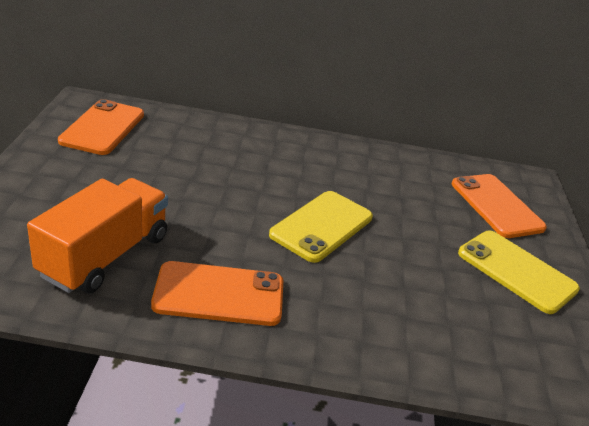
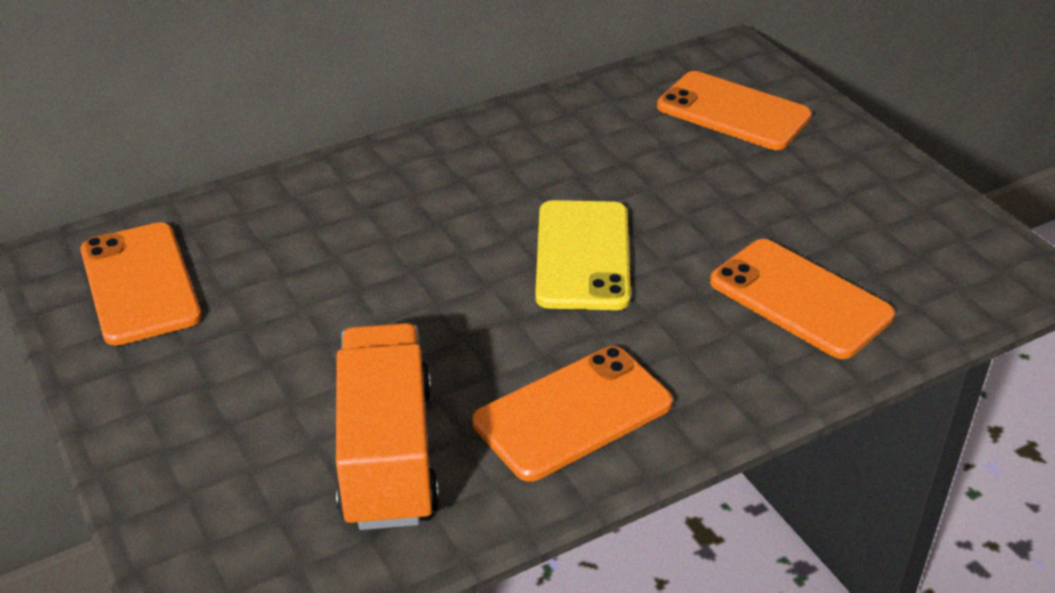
camera: 30 degrees left, 5 degrees up
yellow phone [458,231,580,314] -> none
none -> orange phone [710,239,895,359]

